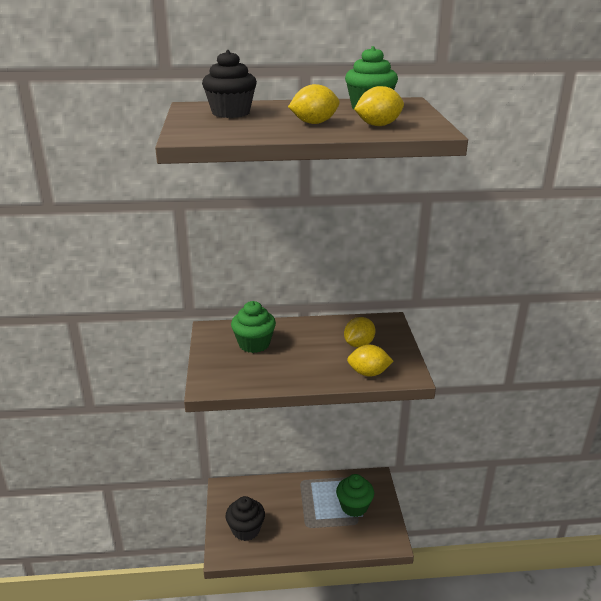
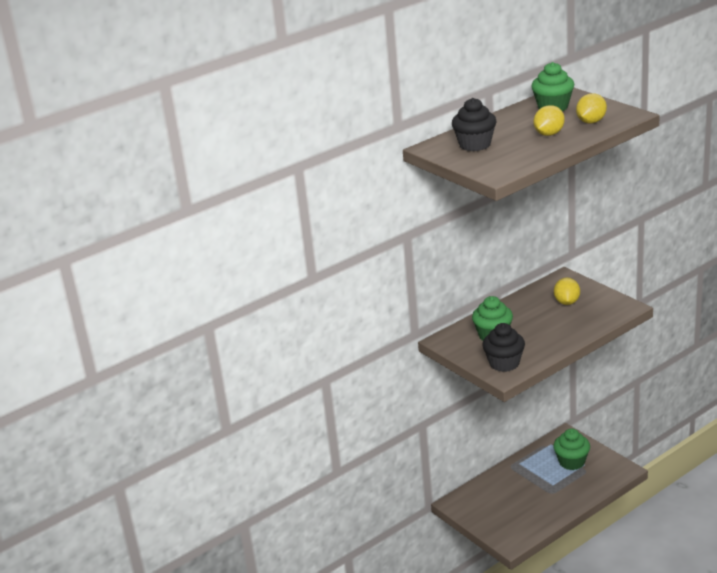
camera: 30 degrees left, 0 degrees up
black cupcake [225,496,265,541] -> black cupcake moved to [482,323,525,372]
yellow lemon [347,345,393,377] -> none

